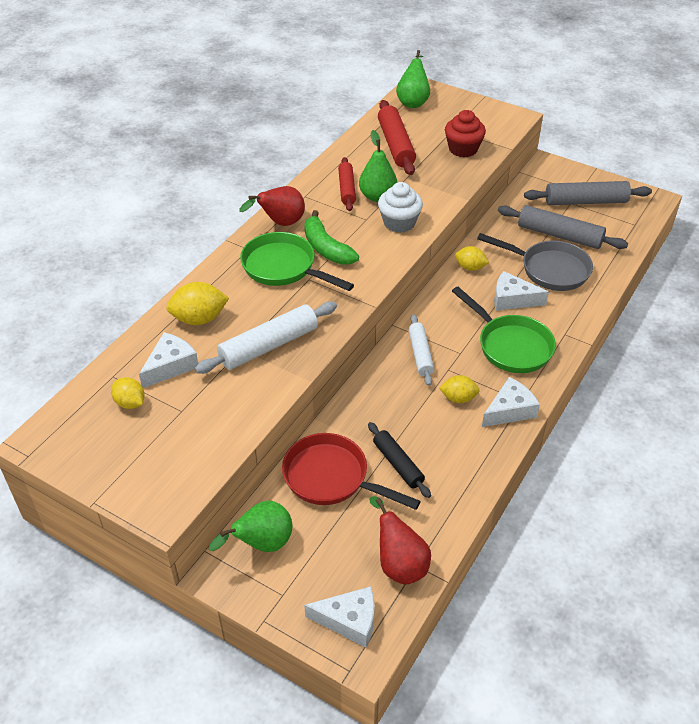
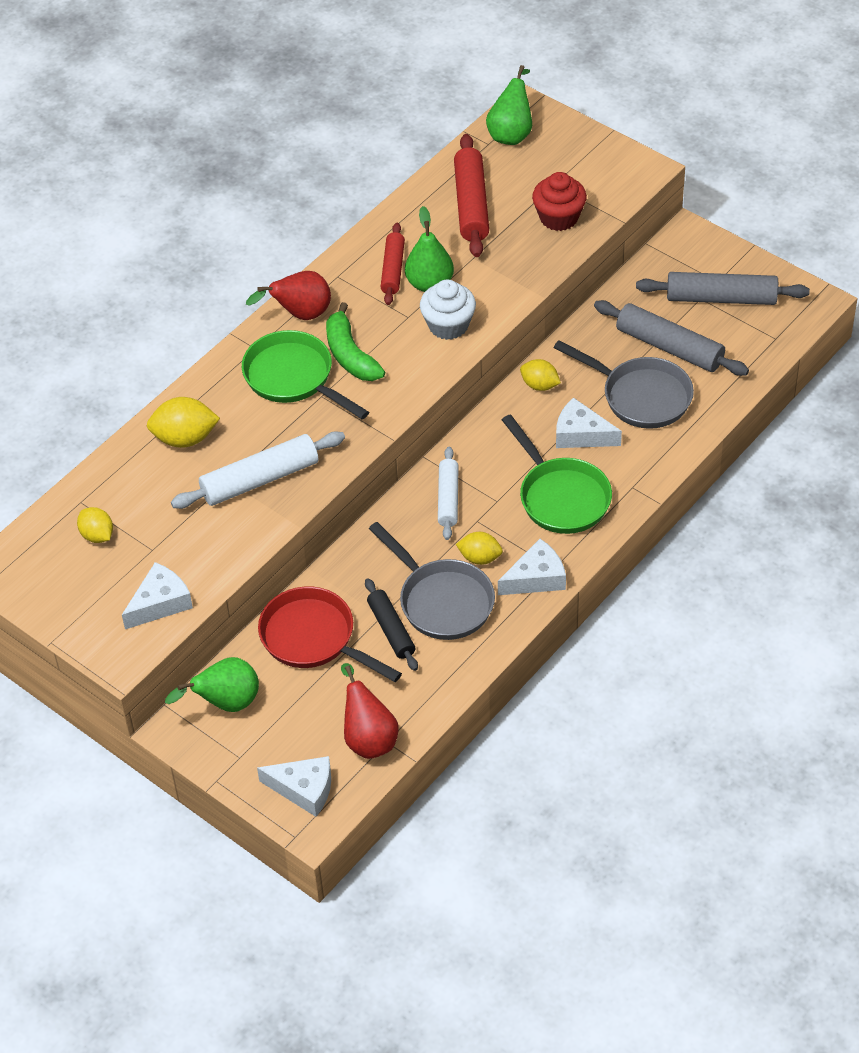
camera: 10 degrees right, 5 degrees up
white cheese [139,332,198,388] -> white cheese moved to [122,562,193,629]
none -> grey pan [369,522,495,640]

